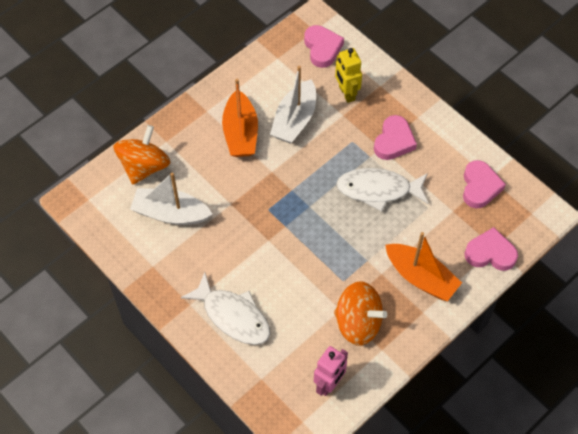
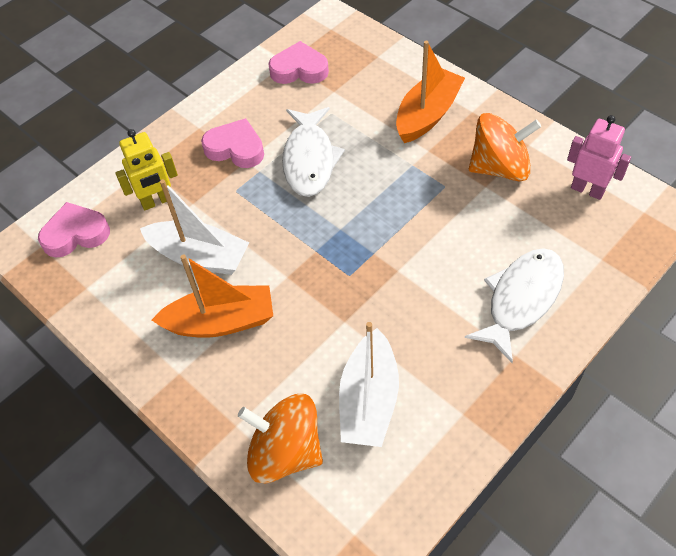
camera: 90 degrees left, 5 degrees down
orange spinning top [334,281,387,345] -> orange spinning top turned 60 degrees clockwise [469,113,541,182]
pink heart [464,227,518,271] -> none

